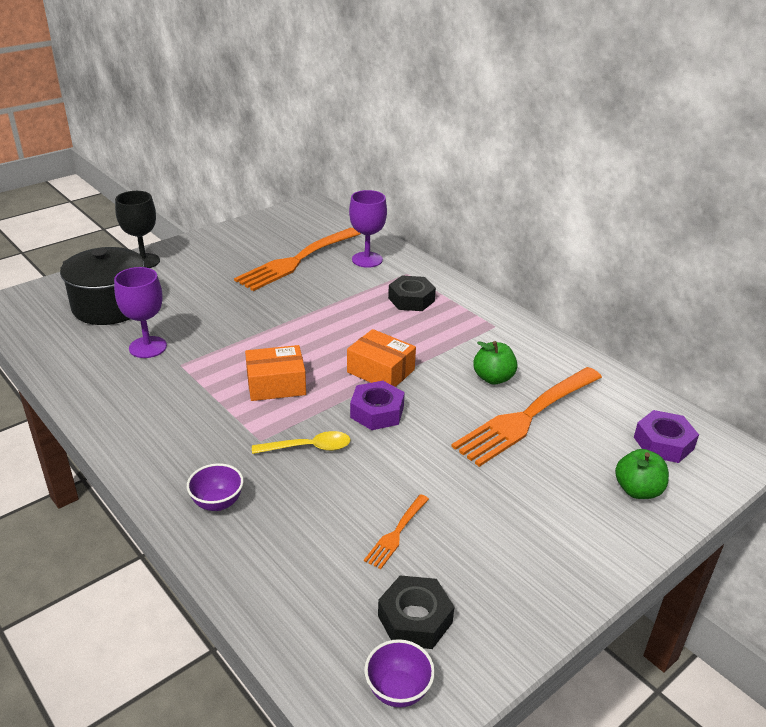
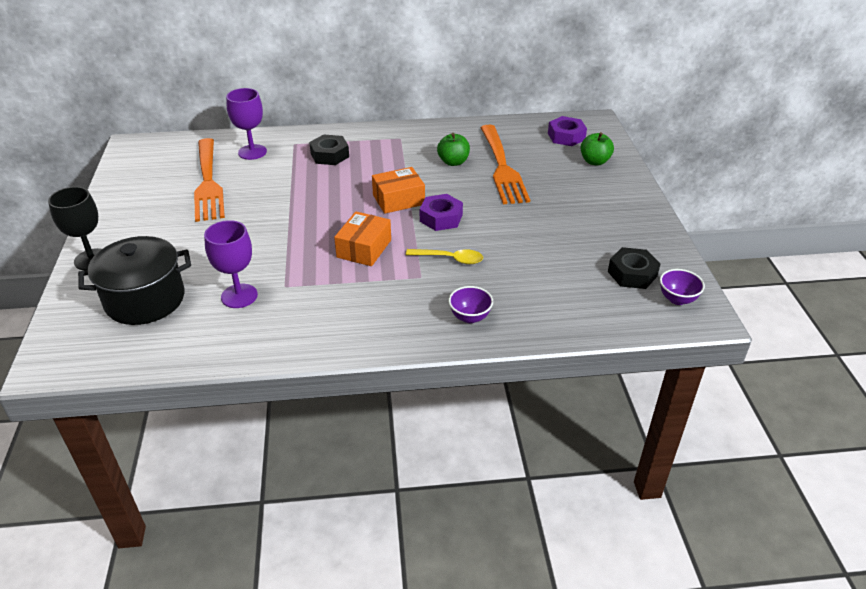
camera: 55 degrees left, 5 degrees up
yellow spoon [252,431,351,454] -> yellow spoon turned 75 degrees clockwise [406,249,483,264]
orange fork [364,494,429,569] -> none

